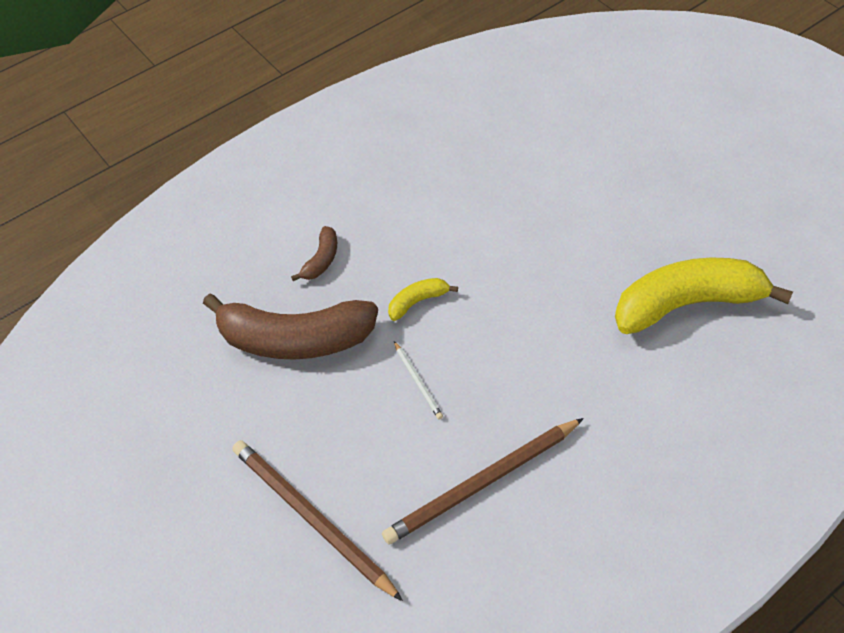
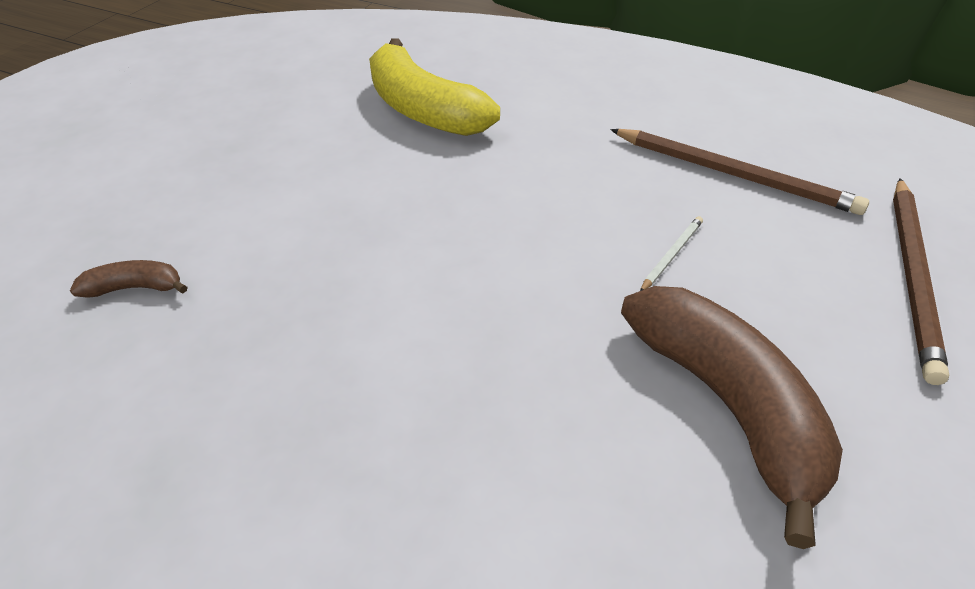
camera: 120 degrees left, 10 degrees down
brown banana [291,226,337,281] -> brown banana moved to [70,260,187,298]
yellow banana [388,278,458,321] -> none

